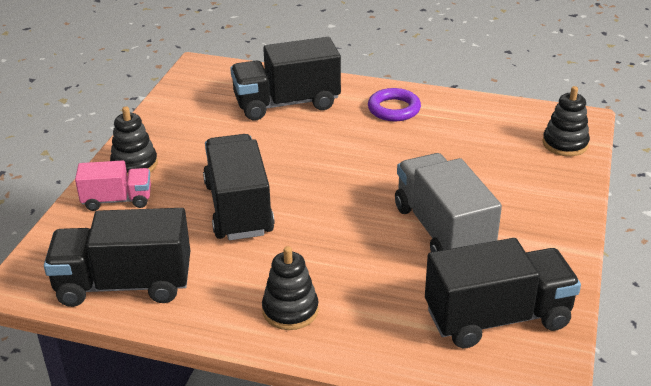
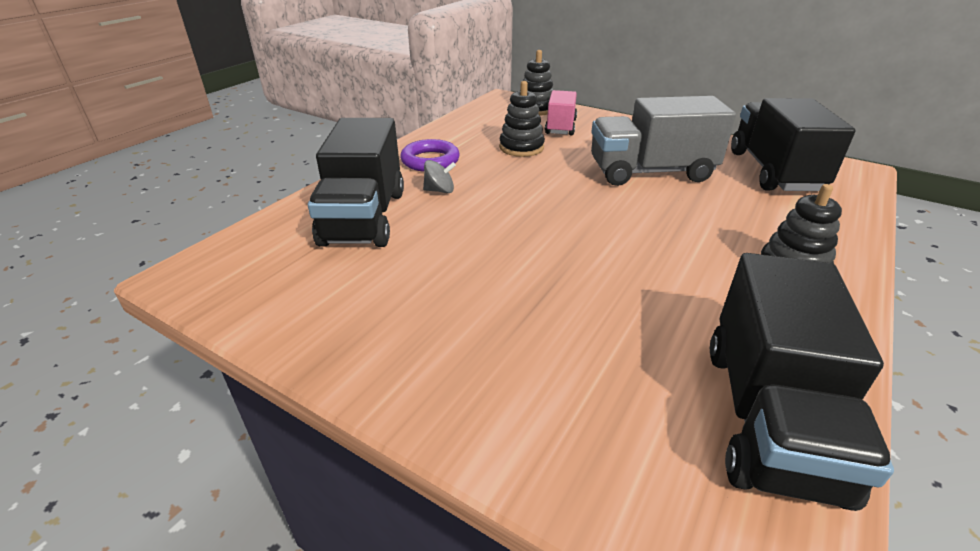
camera: 75 degrees left, 0 degrees up
pink truck [75,160,151,211] -> pink truck moved to [545,90,577,136]
black stacking toy [110,106,158,176] -> black stacking toy moved to [499,81,545,157]
black truck [203,134,275,240] -> none
none -> grey spinning top [423,160,456,193]

